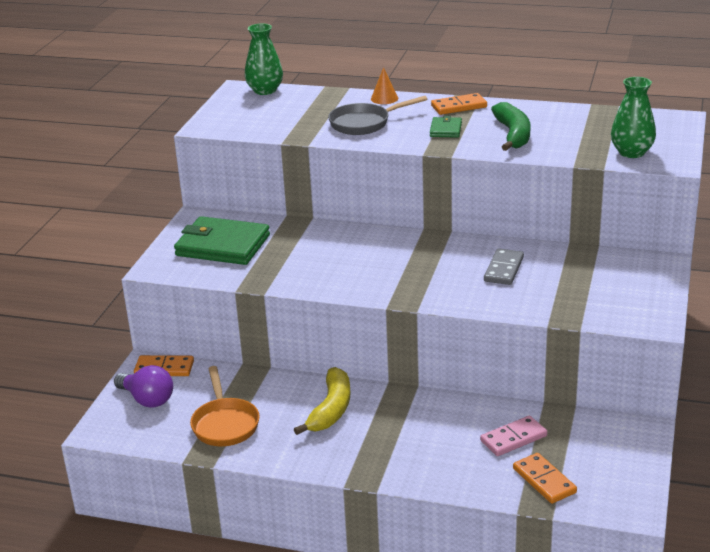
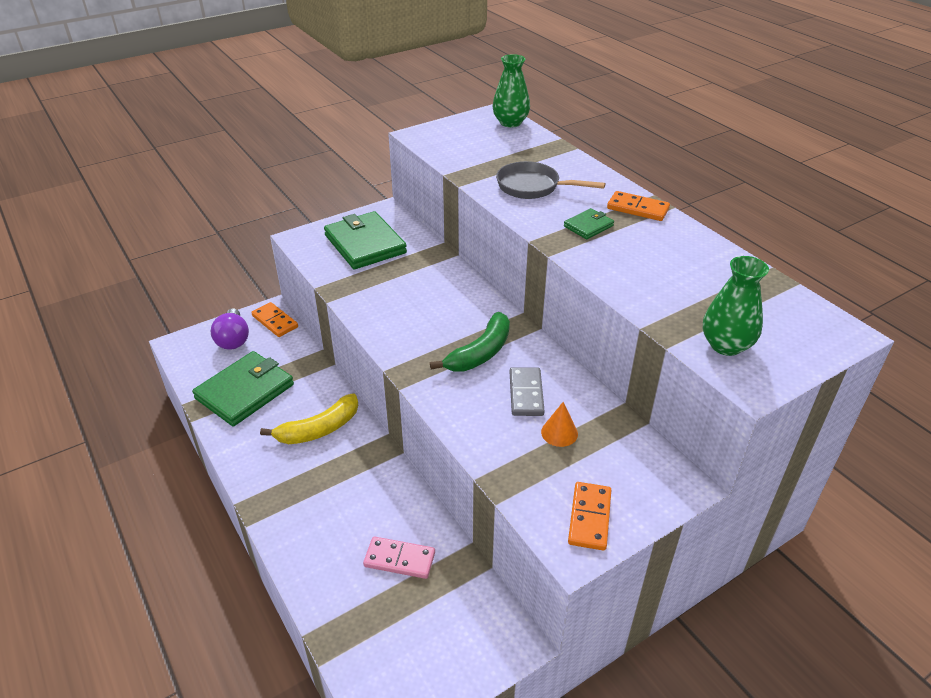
camera: 40 degrees right, 10 degrees up
orange pan [190,366,260,446] -> green wallet [192,351,294,426]
orange cone [371,67,398,104] -> orange cone moved to [541,402,578,447]
grey domino [484,248,524,285] -> grey domino turned 60 degrees counterclockwise [510,367,545,416]
green banana [491,102,531,151] -> green banana moved to [430,312,510,371]
orange domino [513,453,577,504] -> orange domino moved to [568,482,611,551]

